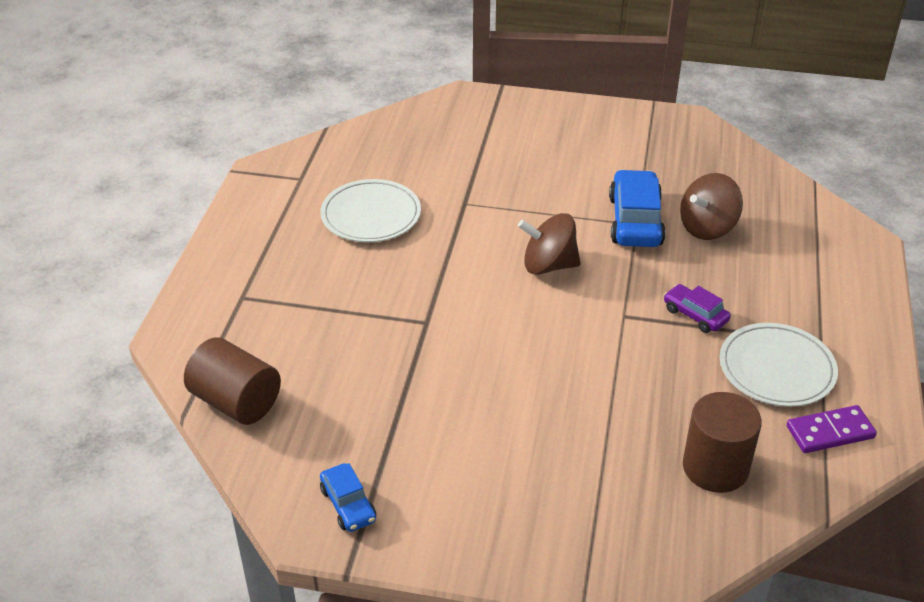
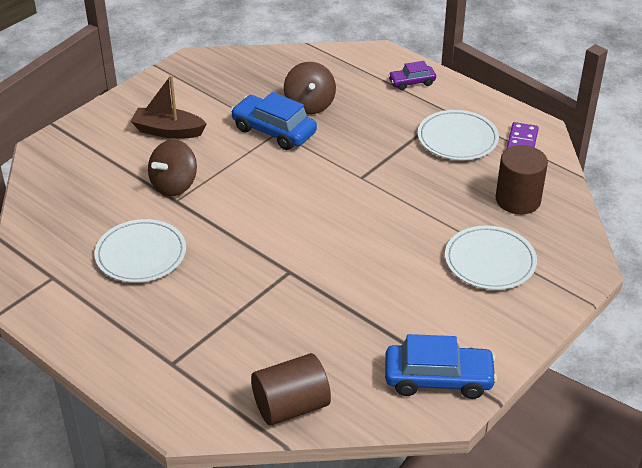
camera: 60 degrees left, 0 degrees up
blue car [320,463,376,532] -> blue car [385,334,497,399], size x1.77
brown spinning top [518,213,581,275] -> brown spinning top moved to [148,140,197,197]
purple car [664,284,731,333] -> purple car moved to [388,61,436,90]
none -> brown boat [130,75,207,139]
none -> white plate [445,226,537,290]

